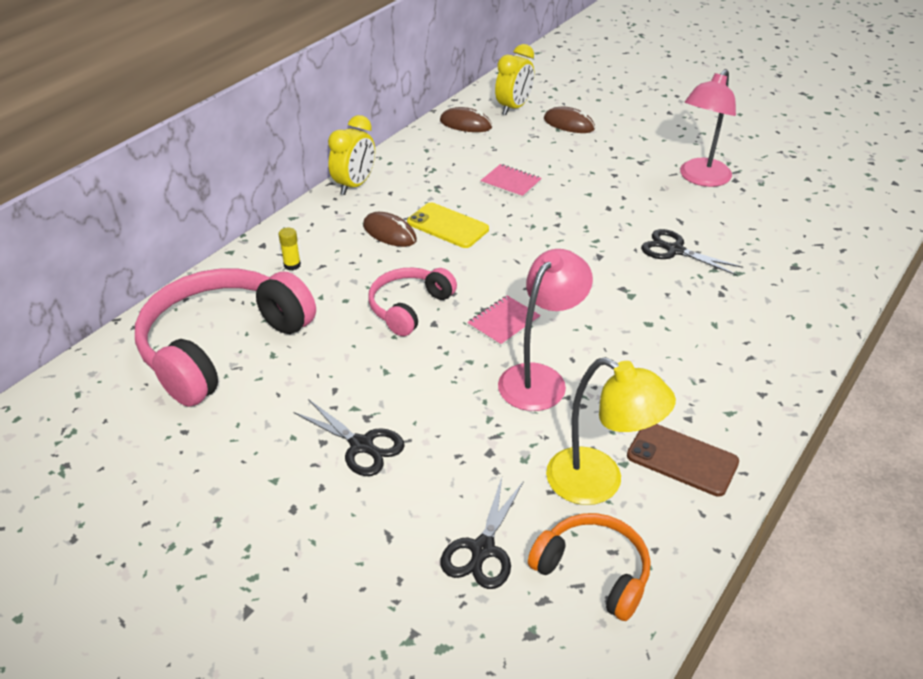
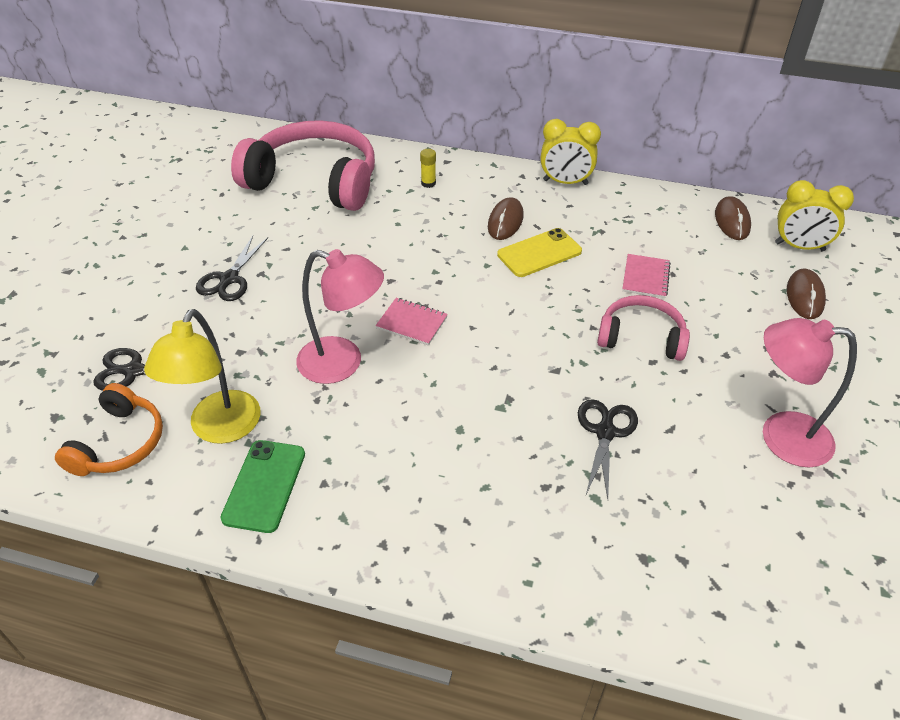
camera: 70 degrees right, 5 degrees up
pink headphones [368,268,457,336] -> pink headphones moved to [597,295,690,361]
yellow phone [407,202,489,248] -> yellow phone turned 45 degrees clockwise [497,228,582,277]
brown phone [627,424,739,497] -> green phone [220,440,305,533]

